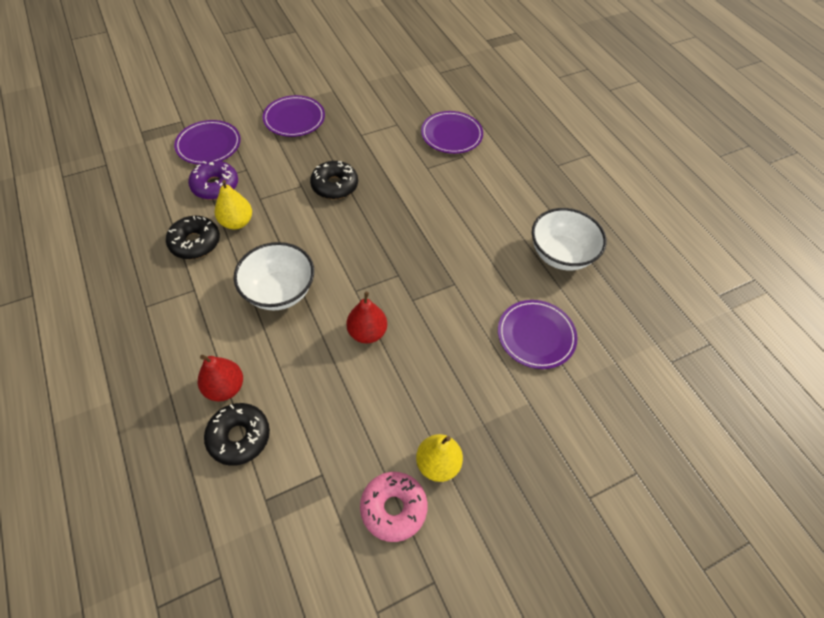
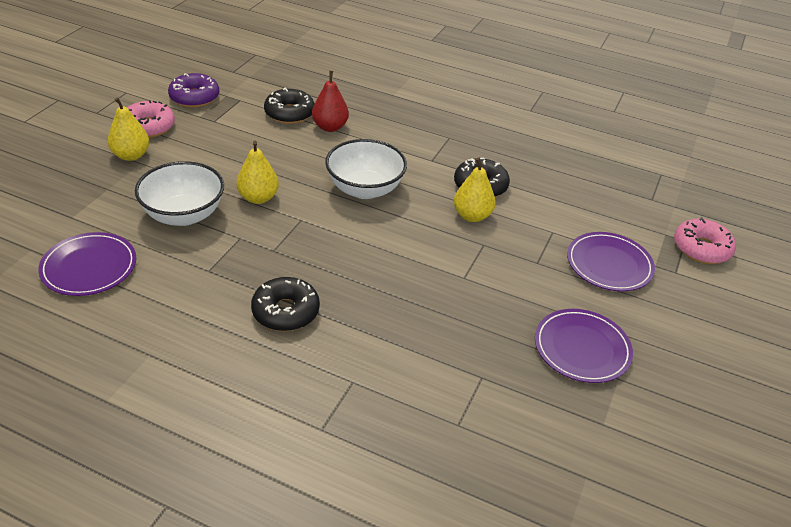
camera: 140 degrees right, 15 degrees down
purple donut [188,161,238,200] -> purple donut moved to [168,73,219,108]
black donut [310,161,358,199] -> black donut moved to [251,277,320,331]
red pear [346,292,387,343] -> yellow pear [236,141,279,204]
purple plate [421,111,483,154] -> none
white bowl [532,208,606,271] -> white bowl moved to [135,161,224,226]
none -> pink donut [674,217,736,264]

